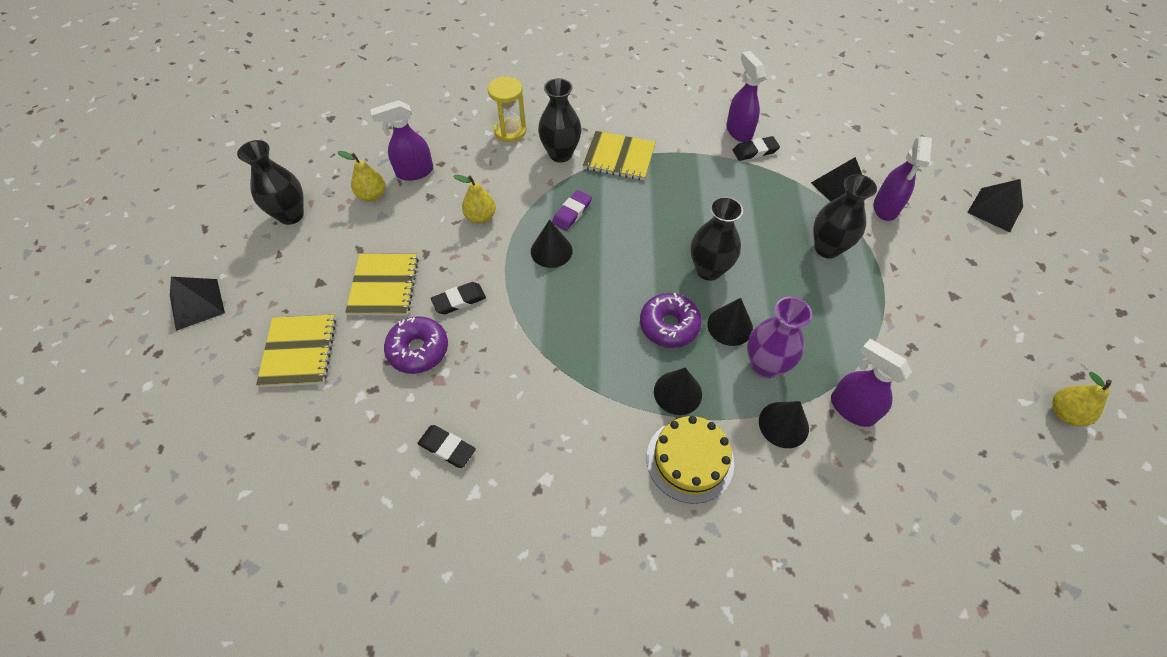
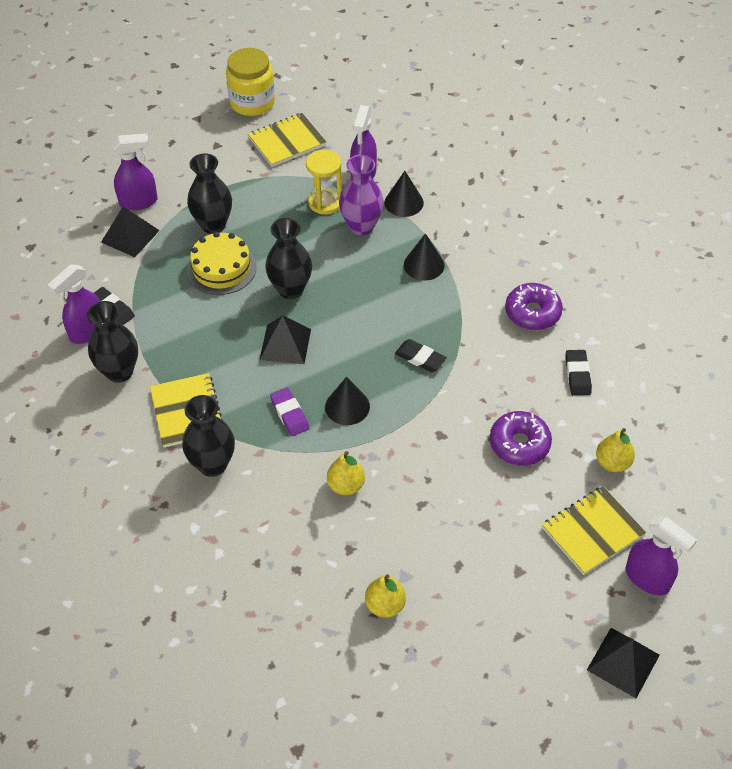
camera: 120 degrees left, 5 degrees down
black vase [237,140,304,225] -> black vase moved to [87,301,138,383]
yellow notebook [345,254,419,316] -> yellow notebook moved to [248,113,326,167]
purple spray bottle [370,100,433,181] -> purple spray bottle moved to [626,516,697,595]
black eraser [431,282,486,314] -> black eraser moved to [395,339,447,372]
yellow hourglass [488,77,526,142] -> yellow hourglass moved to [306,149,342,215]
purple eraser [552,190,592,231] -> purple eraser turned 60 degrees clockwise [270,387,310,436]
purple donut [640,293,702,348] -> purple donut moved to [505,283,563,330]
yellow cake [647,416,734,504] -> yellow cake moved to [187,232,257,295]
black cone [707,298,753,346] -> none
black pyramid [967,179,1023,232] -> black pyramid moved to [260,315,311,364]
yellow pear [1053,372,1112,426] -> yellow pear moved to [596,428,635,472]
none -> yellow jar [226,48,275,116]

